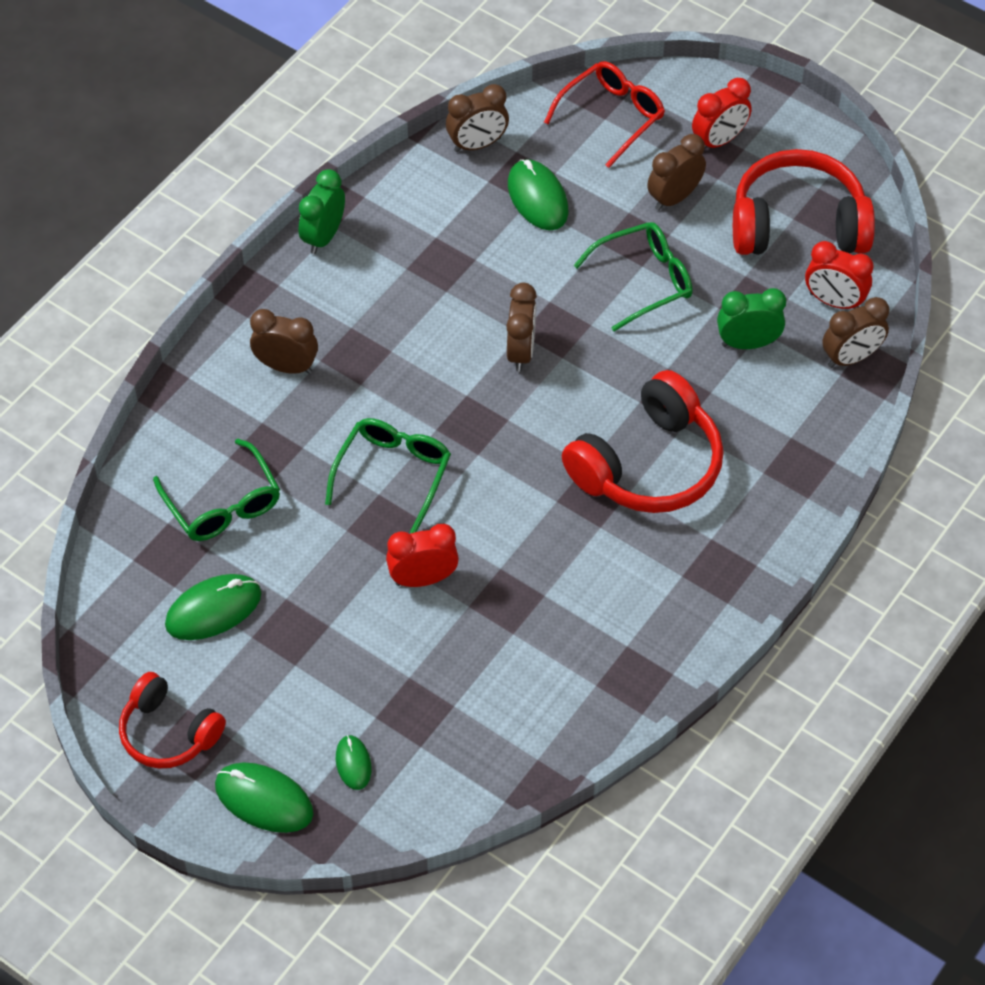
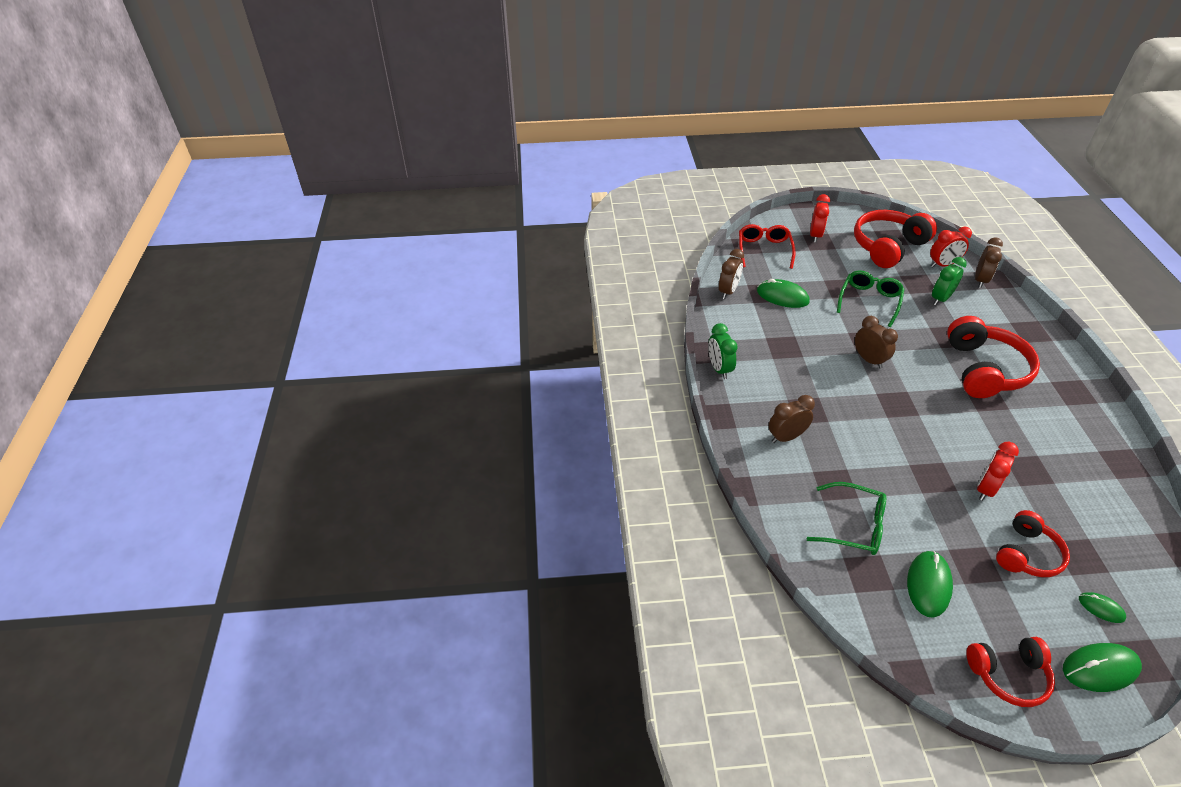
camera: 40 degrees left, 10 degrees down
green glasses [325,418,451,533] -> none
brown clock [647,134,706,211] -> none
none -> red headphones [996,510,1070,577]

